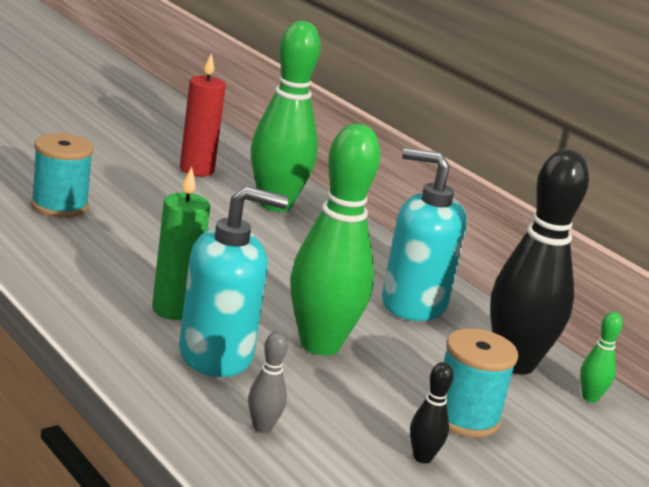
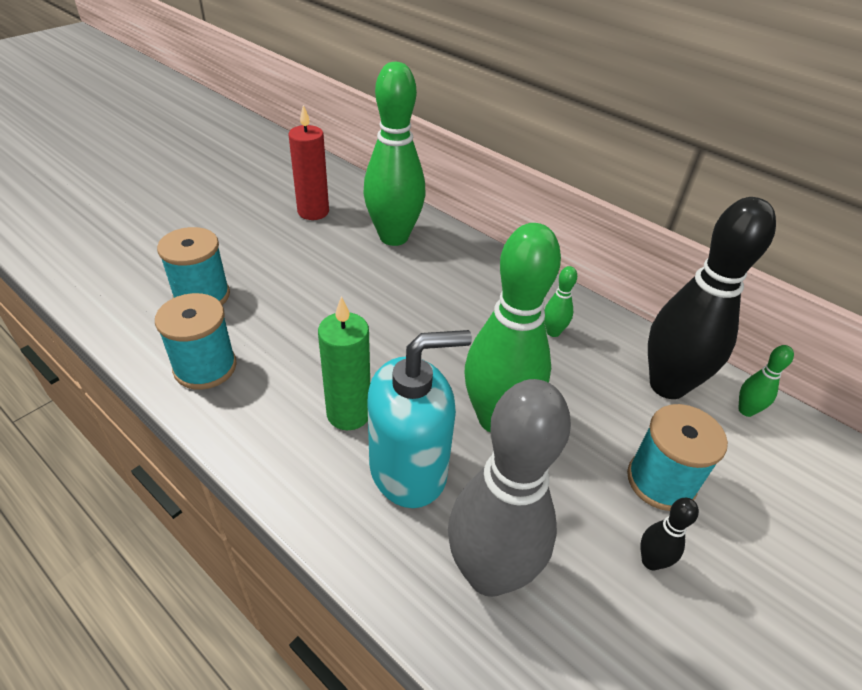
camera: 10 degrees left, 20 degrees up
grey bowling pin [248,331,288,433] -> grey bowling pin [448,379,571,597], size x2.43
turquoise soap dispenser [382,148,467,321] -> green bowling pin [544,266,577,337]
none -> turquoise spool [155,293,237,390]

